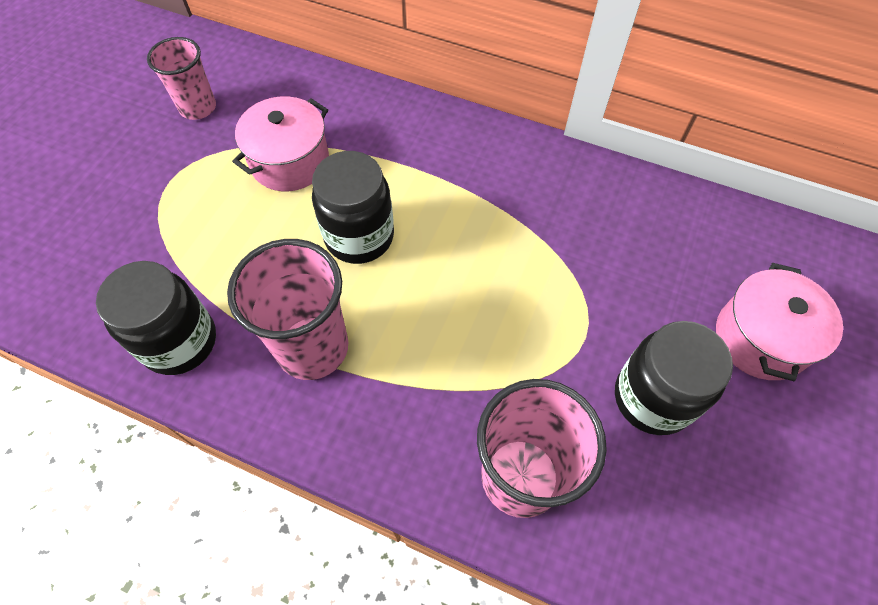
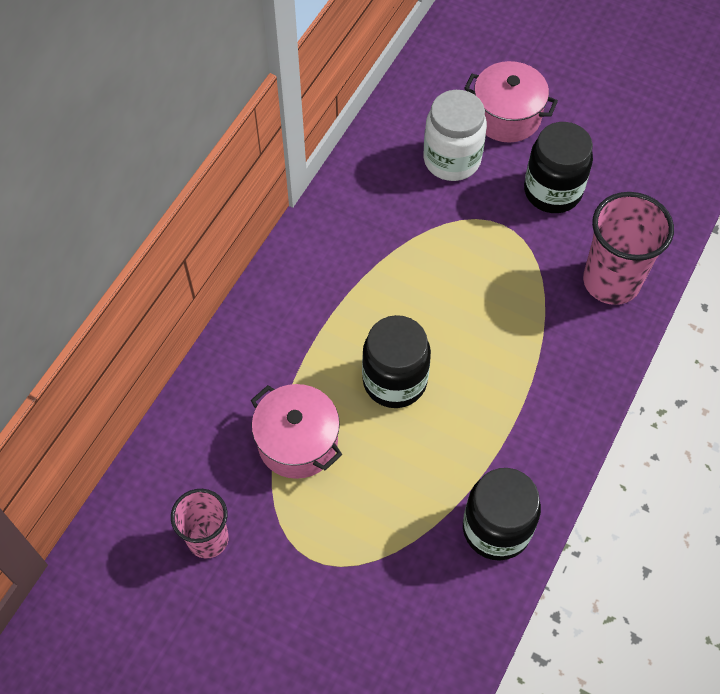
camera: 85 degrees left, 0 degrees up
pink cup [227,239,348,380] -> none
none -> white jar [423,90,487,181]

